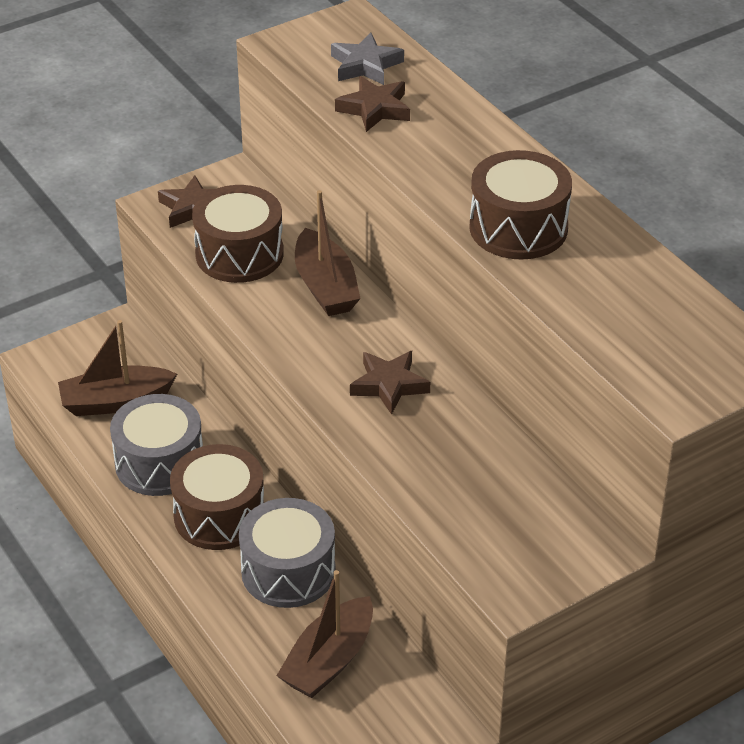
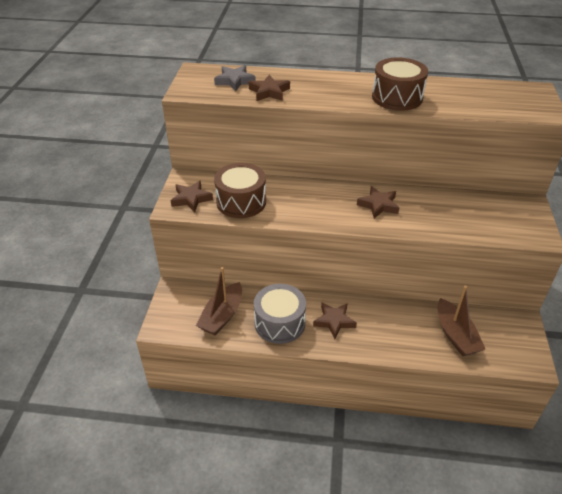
camera: 50 degrees left, 0 degrees up
brown drum [170,444,264,550] -> brown star [313,303,357,339]
grey drum [239,498,336,608] -> none
brown boat [295,190,361,316] -> none

